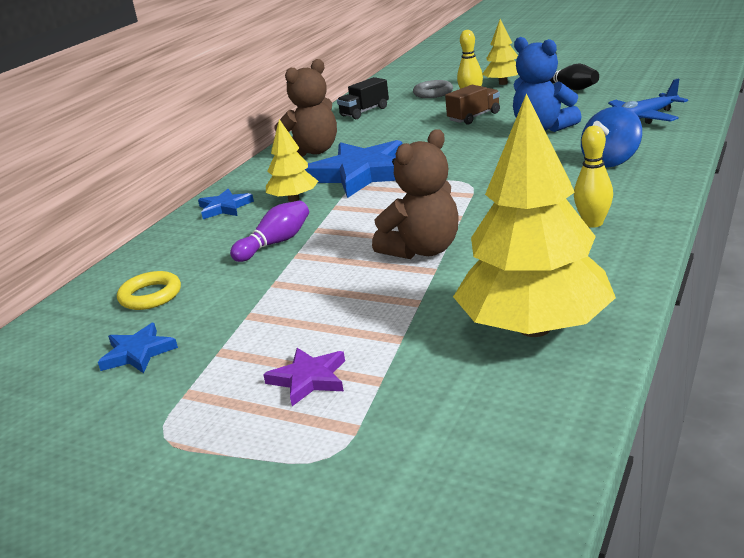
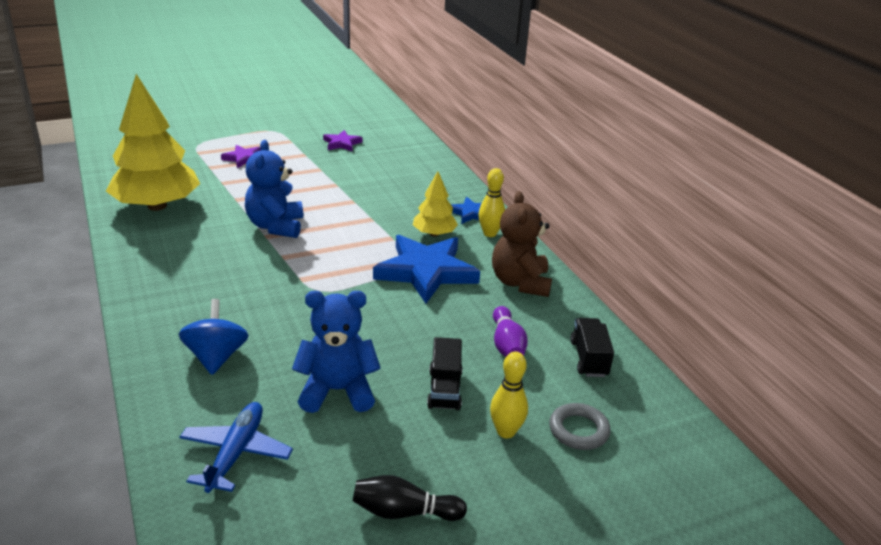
camera: 125 degrees right, 5 degrees up
blue star [98,323,178,373] -> purple star [323,130,363,151]
yellow ring [117,271,181,310] -> none
purple bowling pin [230,201,309,262] -> purple bowling pin moved to [493,306,528,357]
brown teddy bear [372,129,459,259] -> blue teddy bear [245,140,303,238]
brown truck [445,85,500,125] -> black truck [427,337,462,410]
yellow tree [482,19,518,85] -> none
yellow bowling pin [574,126,613,228] -> yellow bowling pin moved to [478,168,505,237]

